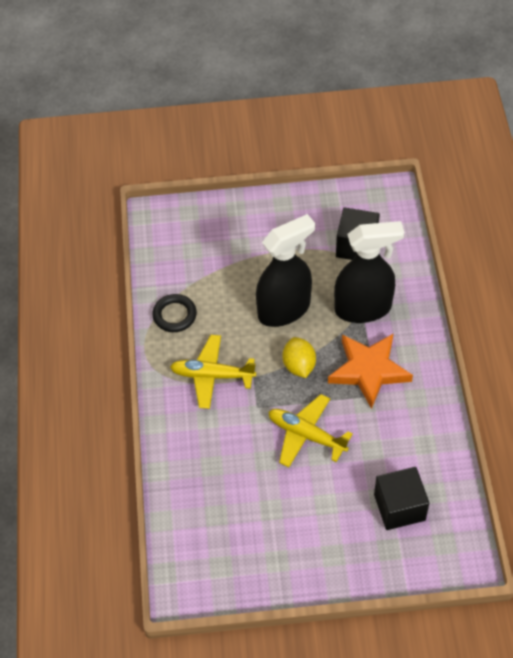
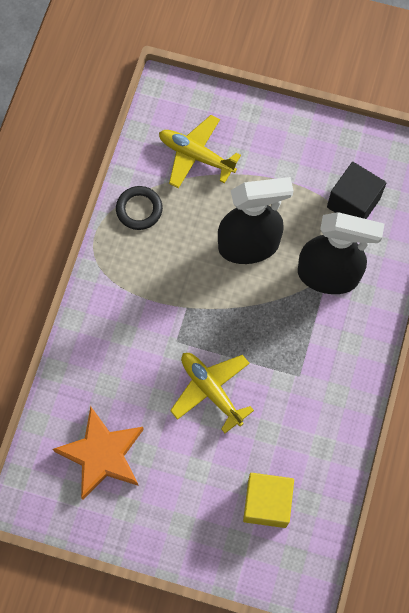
camera: 20 degrees right, 15 degrees up
yellow plane [170,335,256,409] -> yellow plane moved to [159,115,241,188]
yellow lemon [283,337,316,378] -> none
orange star [328,334,413,409] -> orange star moved to [53,406,144,500]
black cube [374,467,429,530] -> yellow cube [243,473,294,528]

